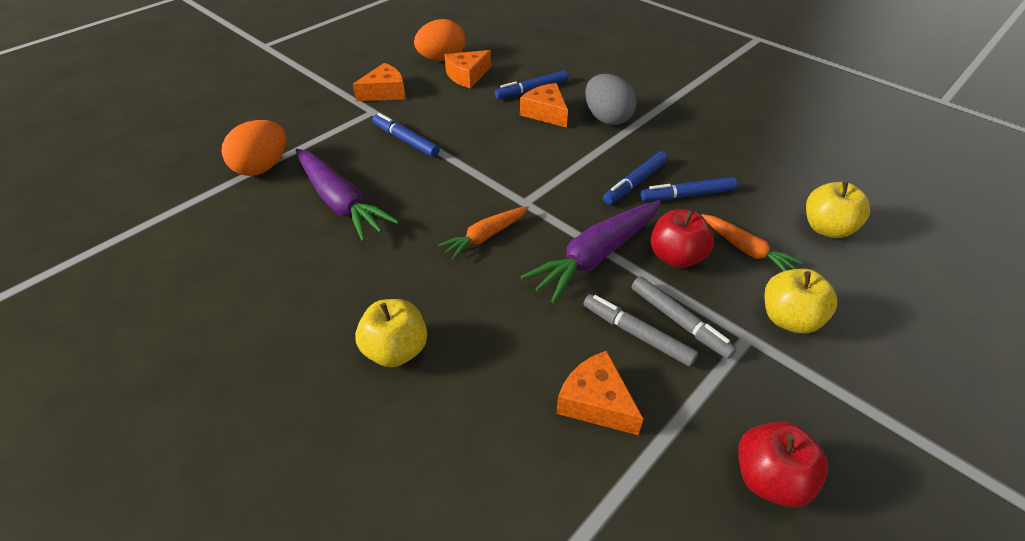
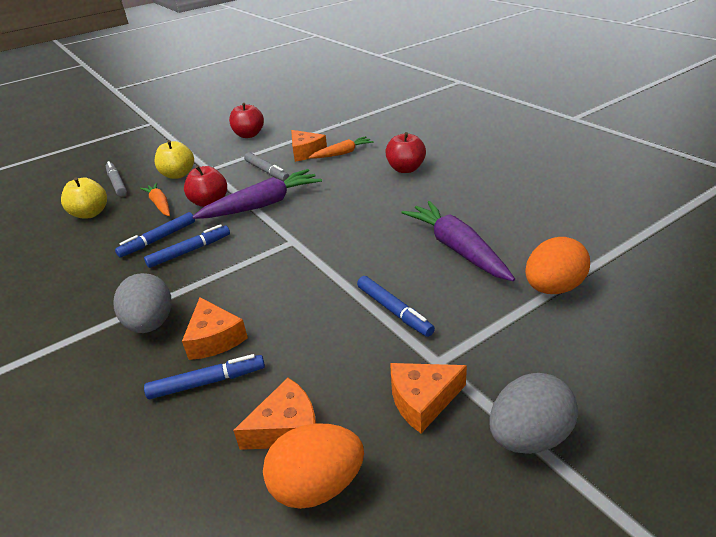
camera: 165 degrees left, 10 degrees down
yellow apple [355,299,427,367] -> red apple [385,132,426,173]
orange carrot [438,206,529,260] -> orange carrot moved to [309,136,374,159]
grey marker [632,276,737,359] -> grey marker moved to [106,161,127,197]
blue marker [641,177,737,201] -> blue marker turned 135 degrees clockwise [115,212,195,257]
none -> grey egg [490,373,578,454]

